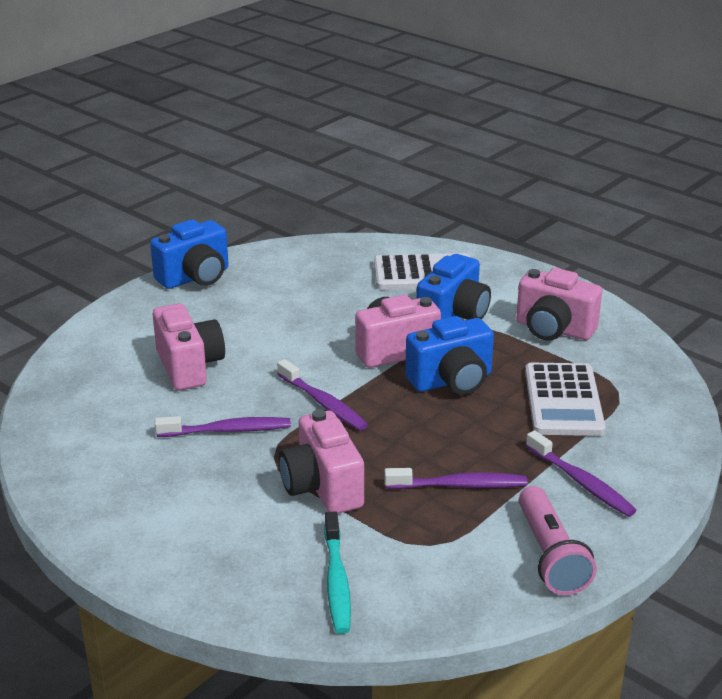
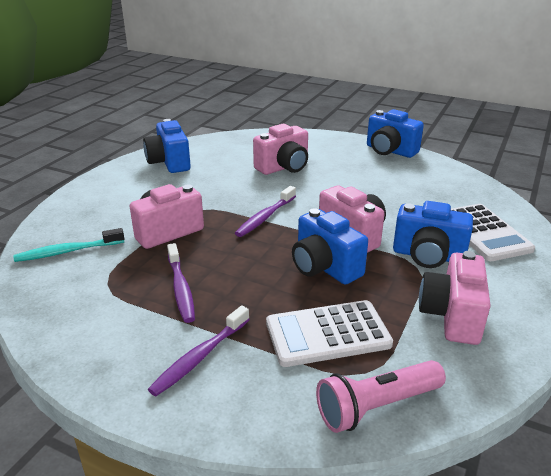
camera: 75 degrees right, 0 degrees up
purple toothbrush [155,416,291,437] -> none
pink flashlight [519,486,597,595] -> pink flashlight moved to [316,360,446,433]
none -> blue camera [143,119,191,173]

